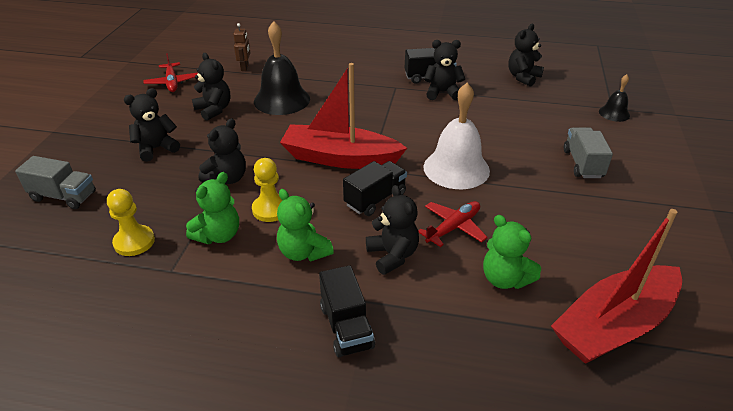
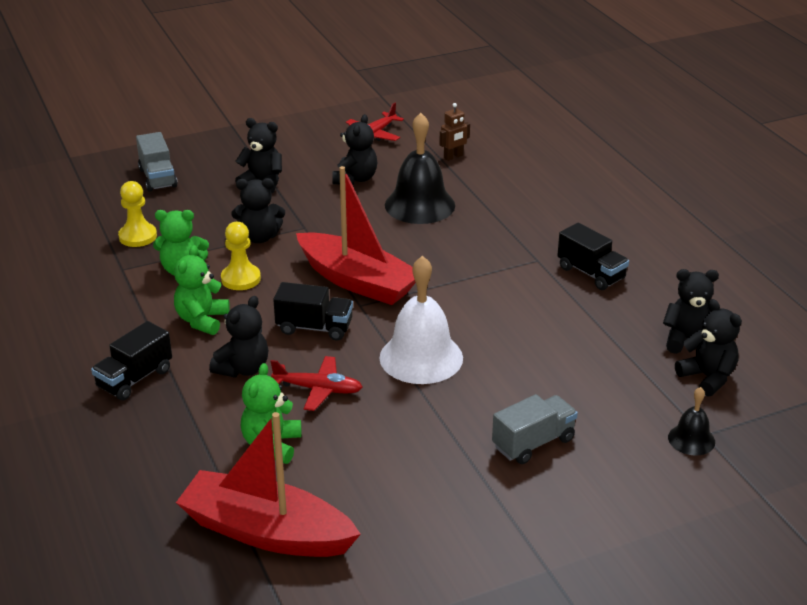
camera: 55 degrees right, 5 degrees down
red boat [280,63,407,169] -> red boat turned 150 degrees clockwise [296,166,416,305]
black teddy bear [424,40,465,100] -> black teddy bear moved to [675,299,742,397]

